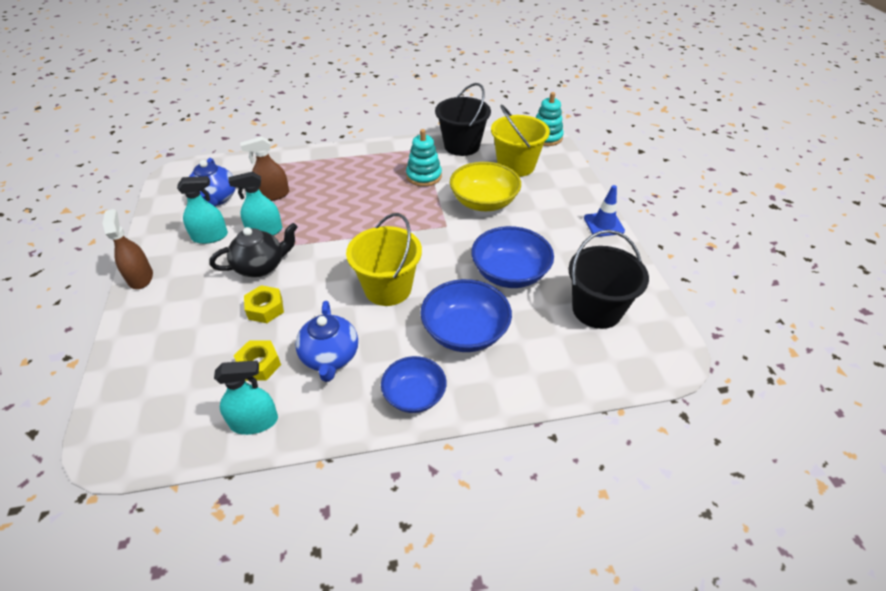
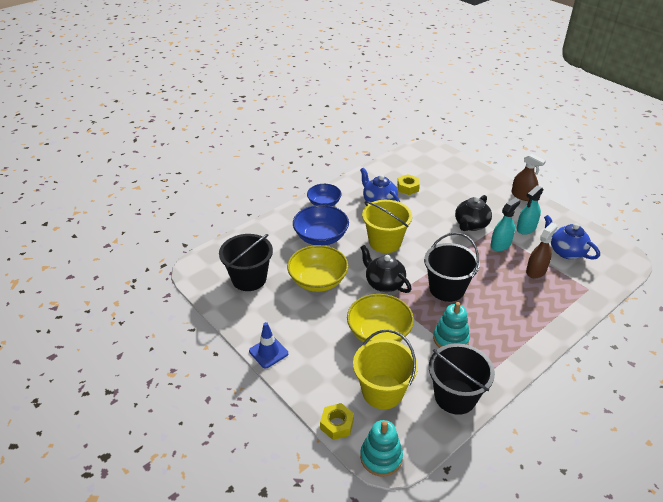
camera: 150 degrees right, 5 degrees down
turquoise spray bottle [214,360,278,435] -> none
yellow nut [244,285,284,323] -> yellow nut moved to [320,403,354,440]
blue bowl [471,226,554,288] -> yellow bowl [287,245,348,292]
none -> black teapot [360,245,412,293]
none -> black bucket [424,232,480,302]

